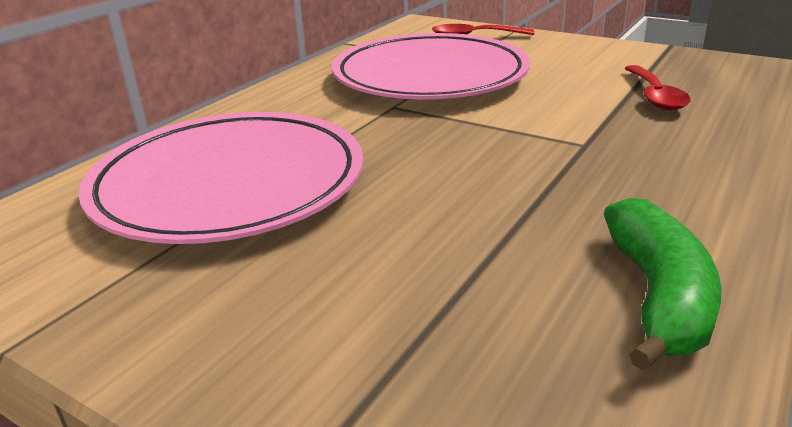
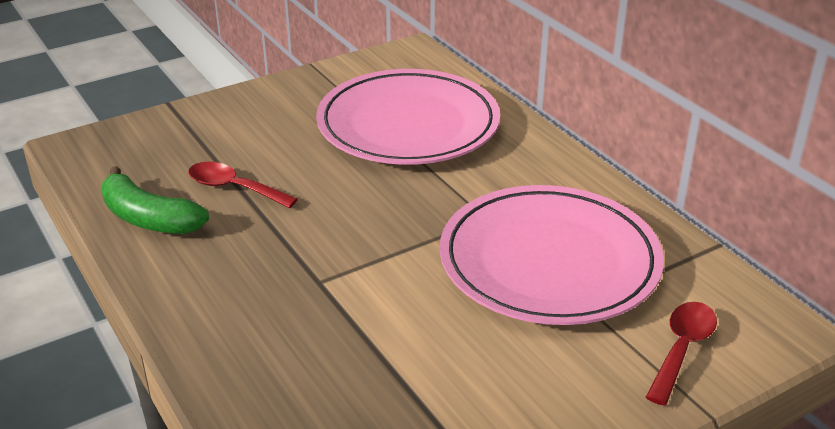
camera: 115 degrees right, 5 degrees up
red spoon [625,65,690,110] -> red spoon moved to [188,162,298,208]

